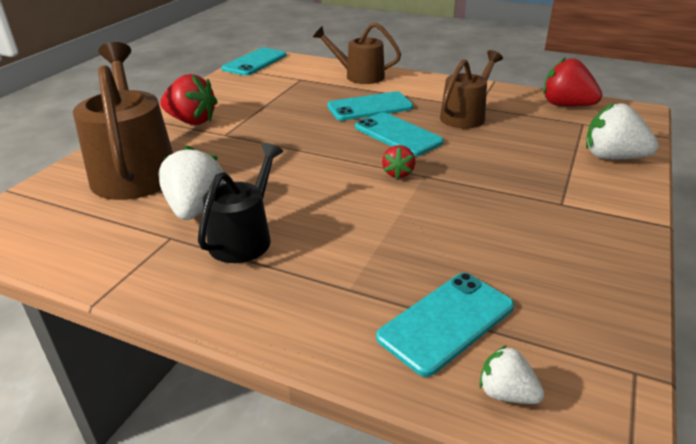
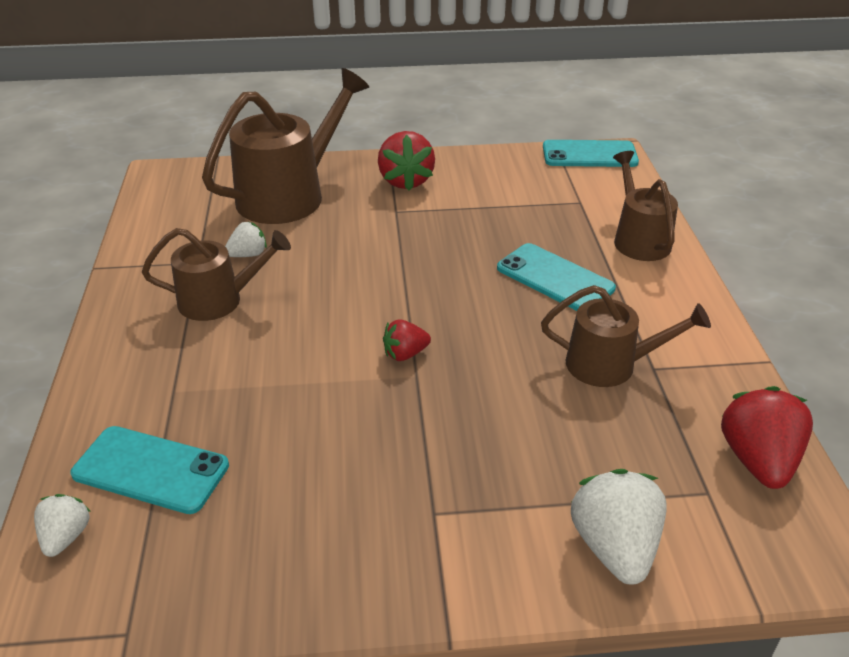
camera: 60 degrees right, 5 degrees up
white strawberry [158,146,224,220] -> white strawberry [225,222,267,257], size x0.56
black watering can [198,143,283,263] -> brown watering can [142,228,291,321]
turquoise phone [355,112,444,156] -> none

